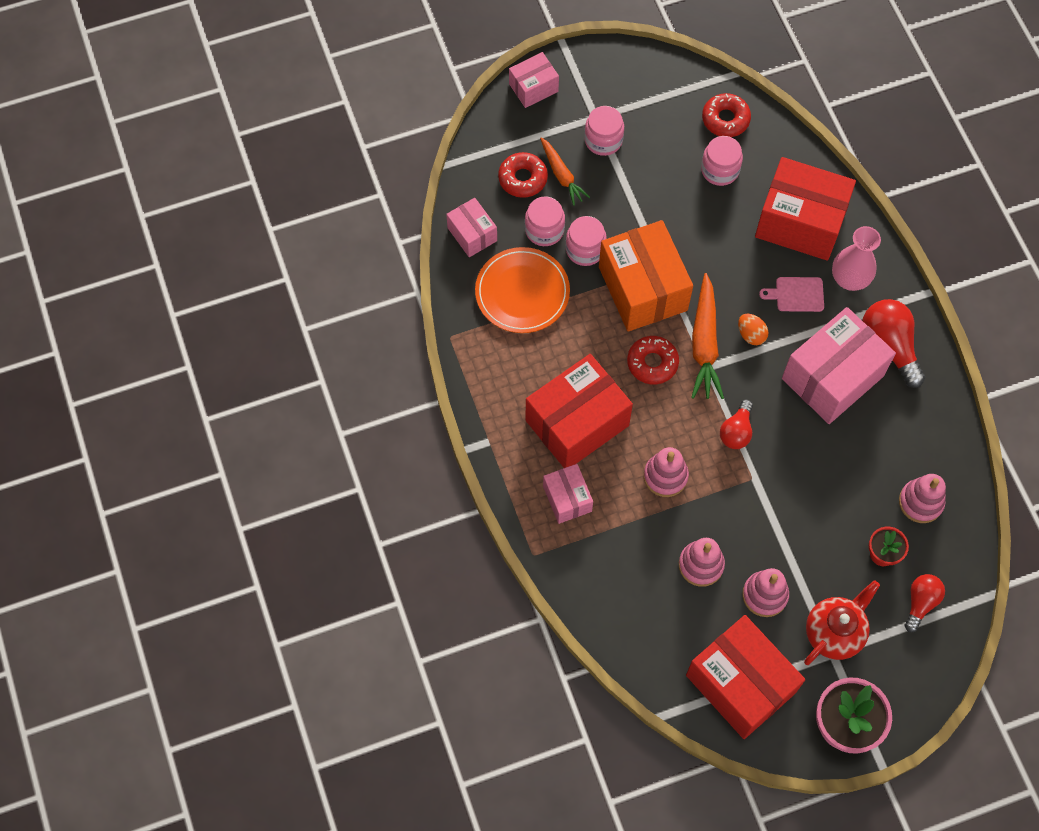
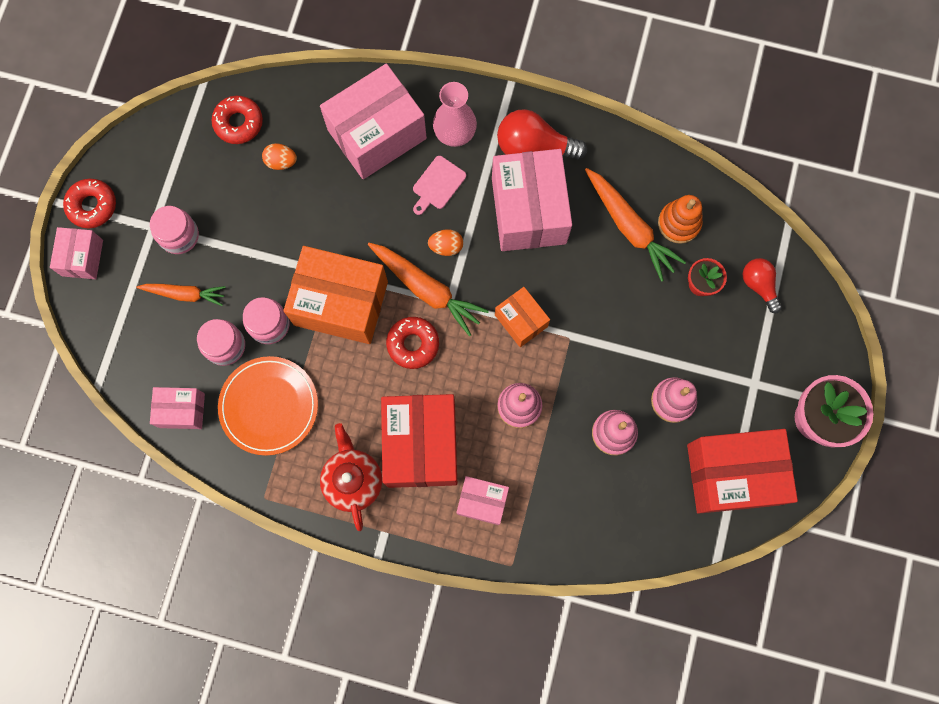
camera: 55 degrees left, 10 degrees up
red donut [498,152,548,198] -> red donut moved to [63,179,116,228]
pink jar [701,136,743,186] -> orange egg [262,143,297,170]
red light bulb [720,400,753,449] -> orange box [495,287,550,347]
red box [755,157,856,261] -> pink box [320,64,427,179]
red teapot [804,581,880,665] -> red teapot moved to [320,423,382,531]
pink stacking toy [899,474,946,523] -> orange stacking toy [658,195,703,244]
none -> orange carrot [585,168,686,282]

